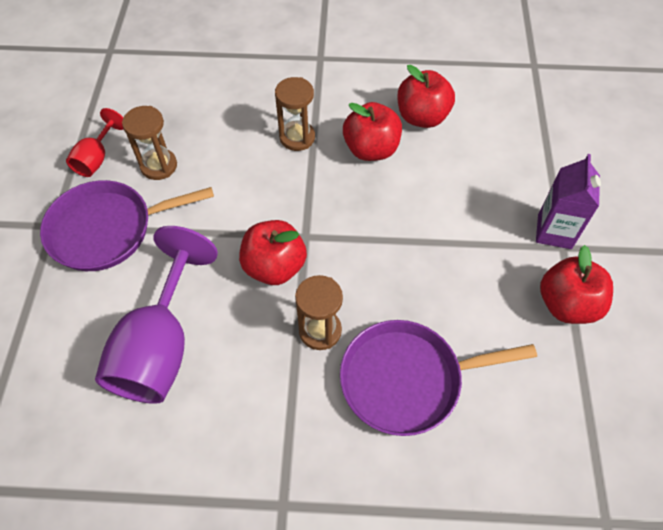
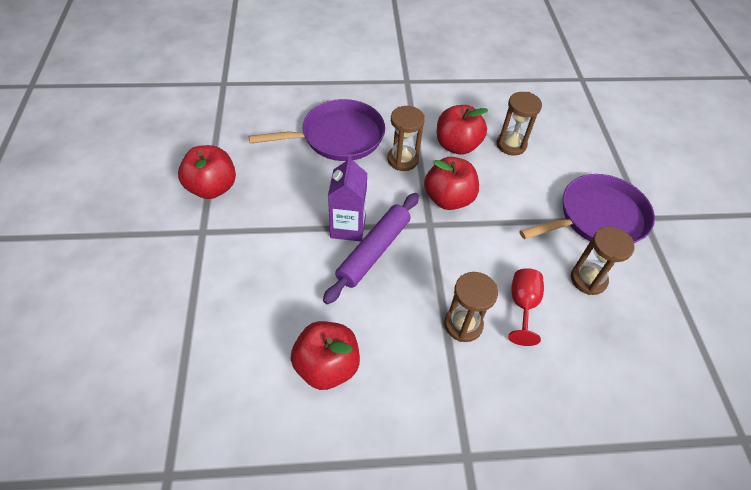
camera: 170 degrees right, 5 degrees down
red goblet [66,108,124,177] -> red goblet moved to [508,268,544,346]
purple goblet [95,226,218,404] -> brown hourglass [497,92,542,155]
red apple [343,102,402,161] -> red apple moved to [437,105,488,155]
purple carton [536,154,601,249] -> purple carton moved to [328,154,367,242]
none -> purple rolling pin [323,193,419,305]

